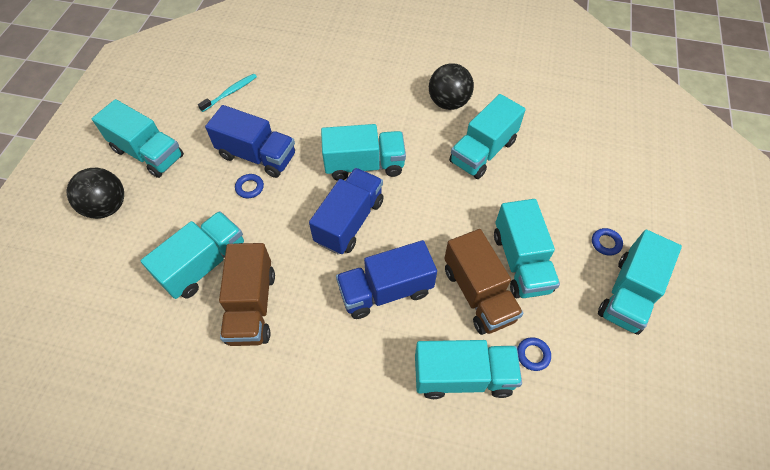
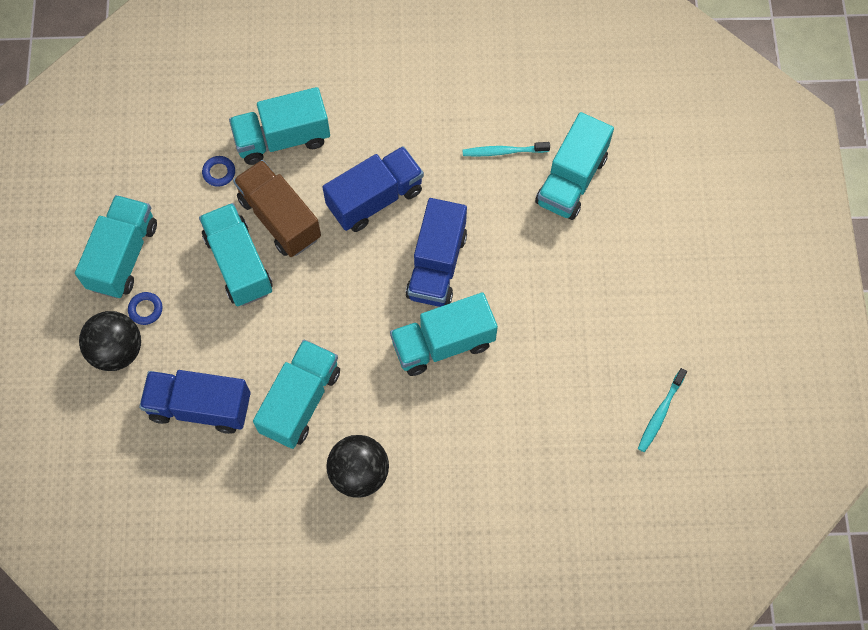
camera: 165 degrees right, 10 degrees up
black ball [67,168,124,219] -> black ball moved to [79,311,141,371]
turquoise truck [92,99,184,178] -> none
blue truck [205,105,295,178] -> blue truck moved to [139,370,251,434]
brown truck [219,243,275,346] -> turquoise toothbrush [463,142,550,157]
blue ring [235,174,264,198] -> none

